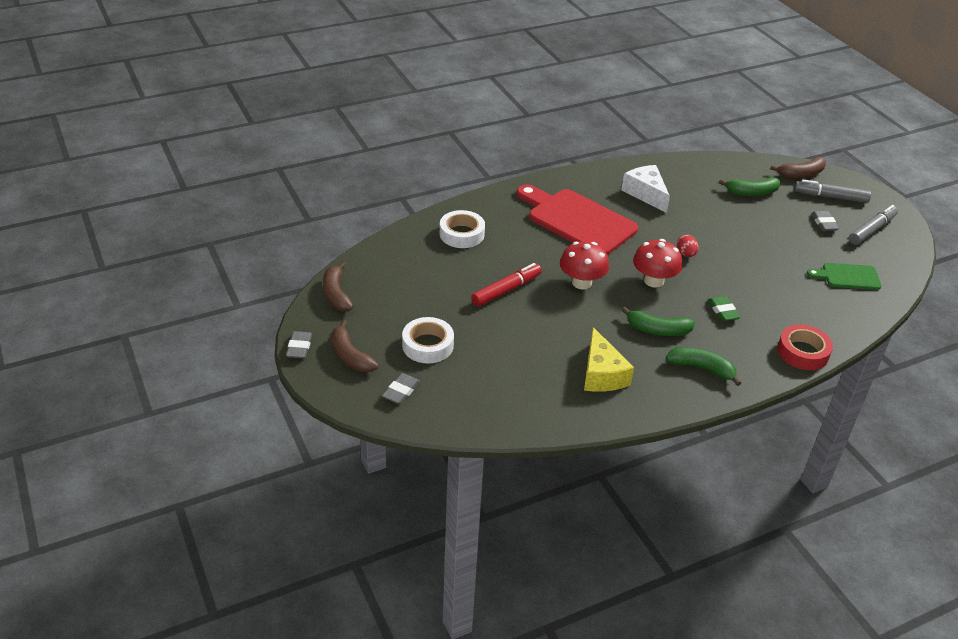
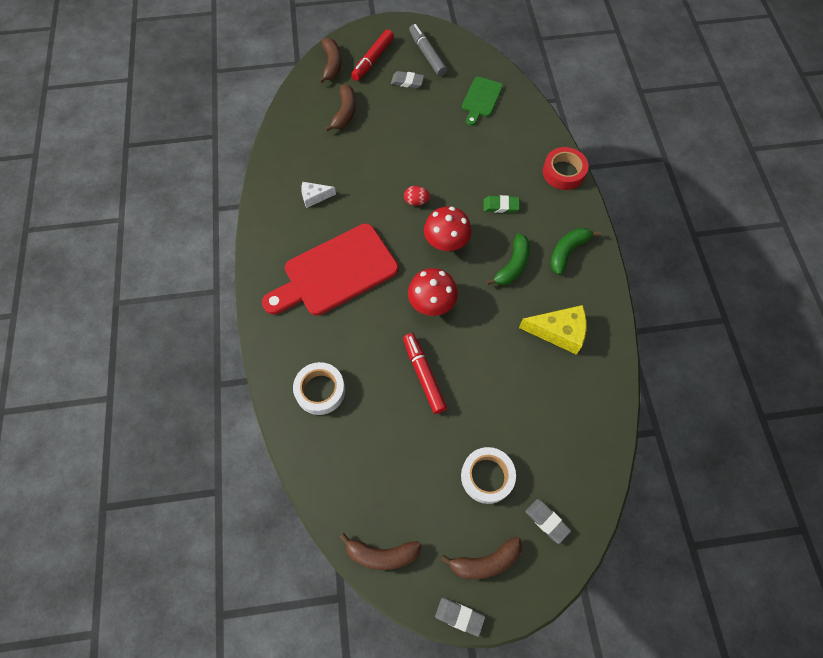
camera: 70 degrees left, 25 degrees up
white cheese [621,165,670,213] -> white cheese [301,182,336,208], size x0.59
green banana [719,177,781,196] -> brown banana [325,85,356,132]
grey marker [794,179,871,203] -> red marker [351,29,394,81]

